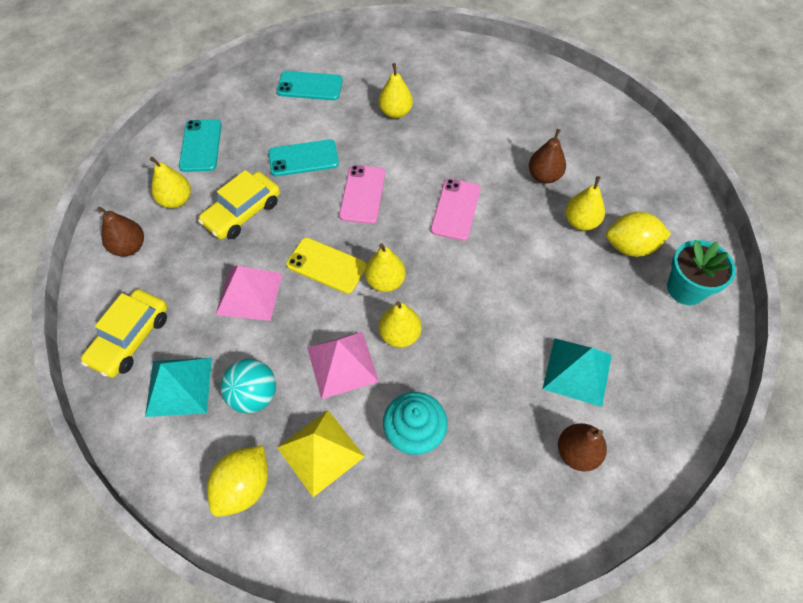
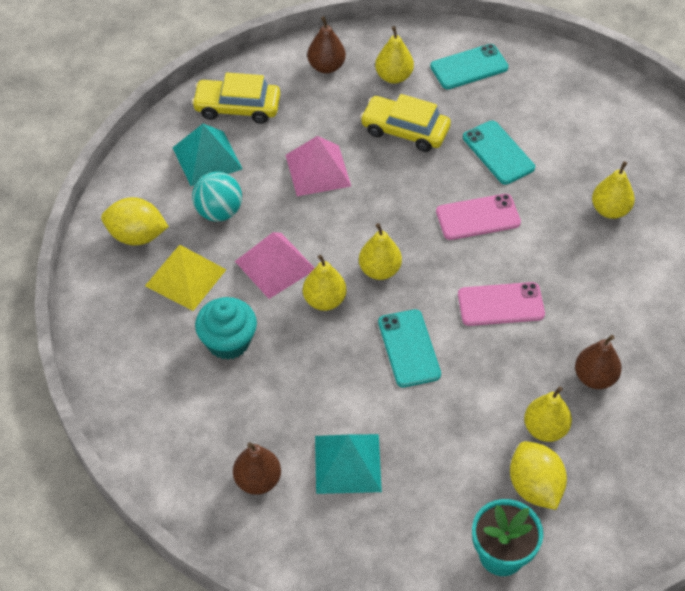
camera: 70 degrees right, 5 degrees down
turquoise phone [277,71,343,100] -> turquoise phone moved to [378,309,441,387]
yellow phone [286,238,367,294] -> none

